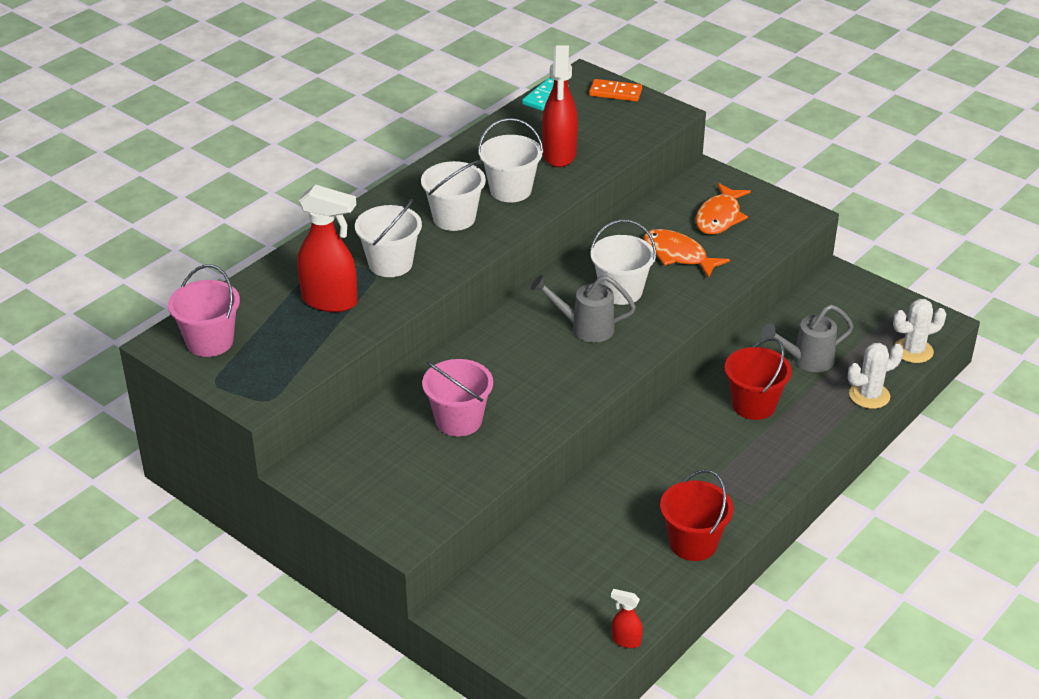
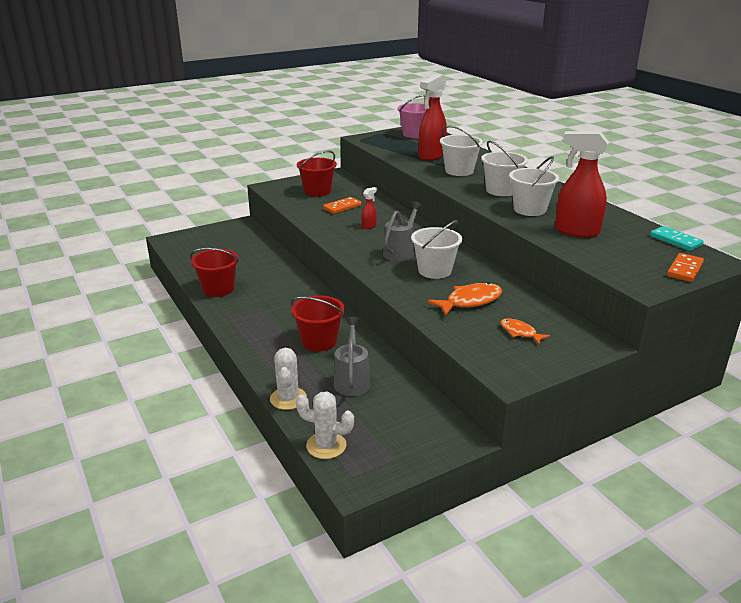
camera: 110 degrees right, 10 degrees down
pink bucket [422,359,493,436] -> orange domino [323,197,362,214]
red spray bottle [611,589,643,648] -> red spray bottle moved to [361,187,377,229]
orange fish [696,183,751,235] -> orange fish [500,319,550,344], size x0.60
white cactus [893,299,946,363] -> white cactus turned 75 degrees counterclockwise [296,392,354,459]
none -> red bucket [297,150,337,197]

